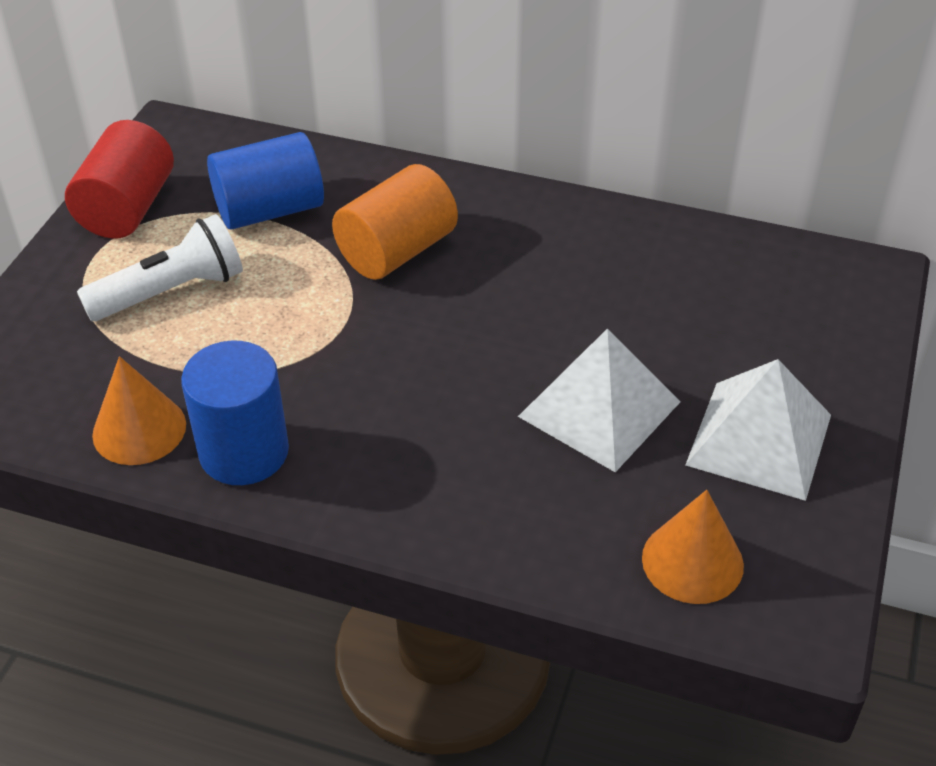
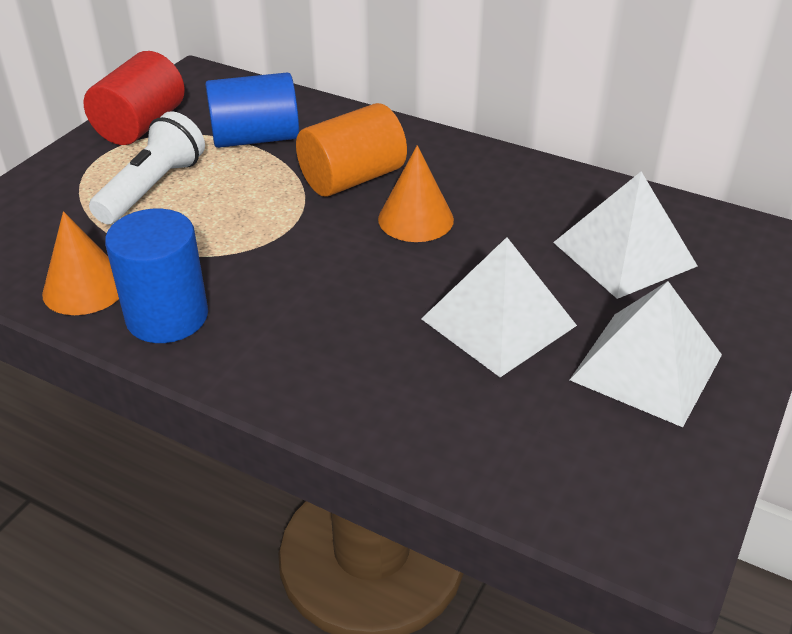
camera: 10 degrees right, 5 degrees down
white flashlight [77,214,243,321] -> white flashlight turned 45 degrees counterclockwise [89,111,205,224]
orange cone [642,490,744,604] -> orange cone moved to [378,145,454,242]
none -> white pyramid [553,172,697,299]

